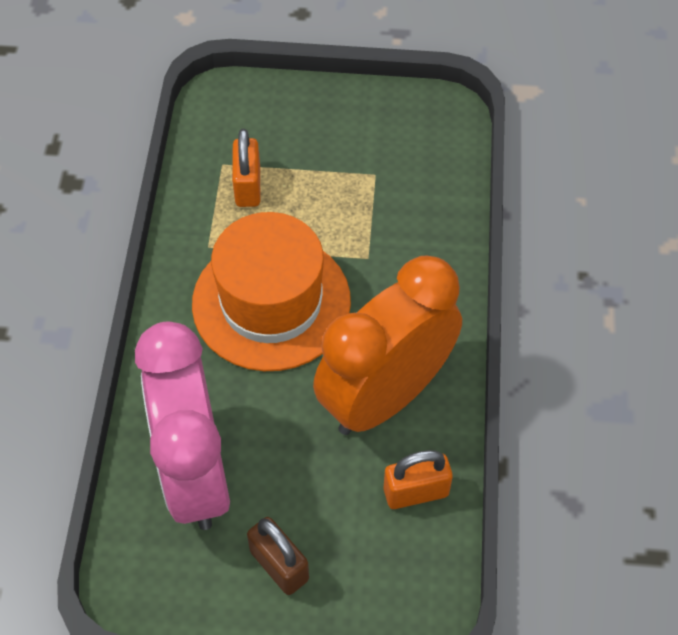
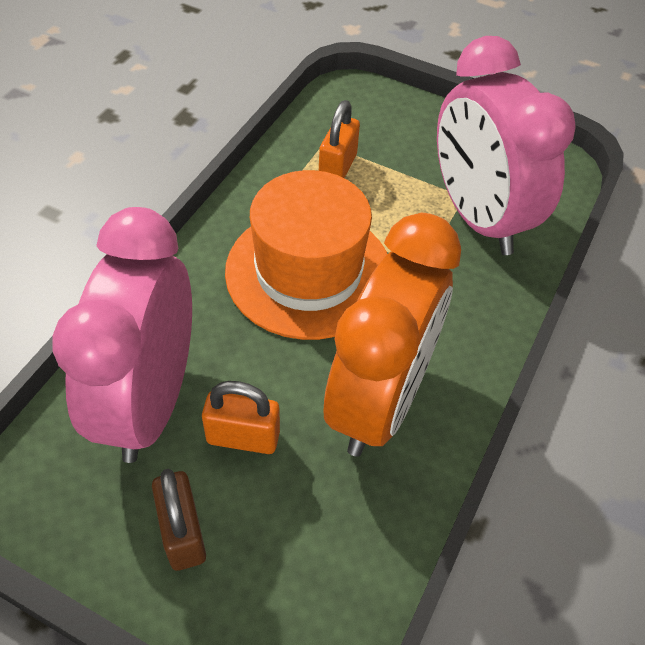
camera: 20 degrees right, 5 degrees down
orange clock [313,255,462,435] -> orange clock turned 135 degrees clockwise [324,213,461,457]
orange padlock [384,450,453,509] -> orange padlock moved to [202,381,280,454]
none -> pink clock [437,36,576,255]

